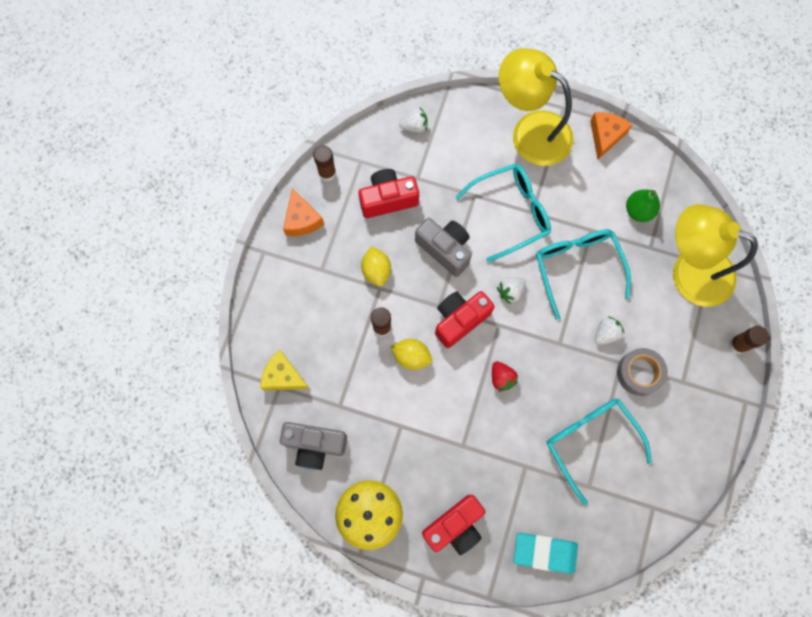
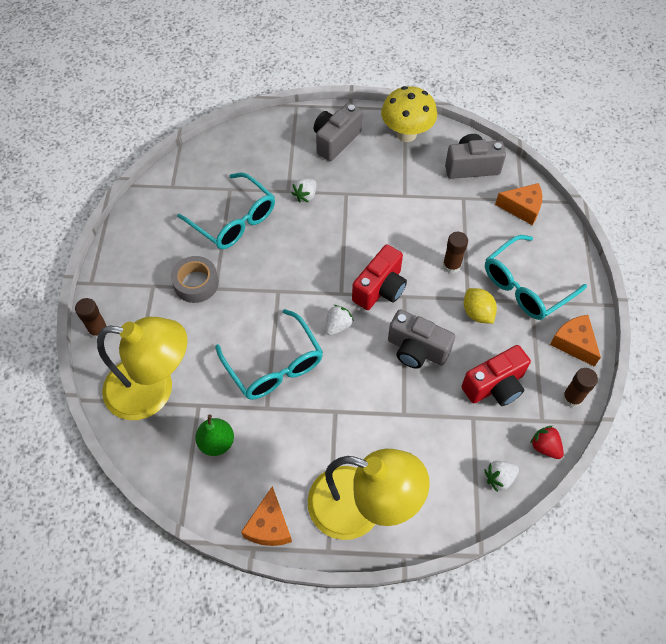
camera: 165 degrees right, 15 degrees down
yellow cheese [260,350,310,391] -> orange cheese [495,183,542,225]
yellow lemon [390,339,432,370] -> none
red camera [422,495,485,555] -> grey camera [314,103,362,161]
turquoise glasses [456,164,551,262] -> turquoise glasses moved to [485,235,587,320]
red strawberry [492,361,518,392] -> red strawberry moved to [530,426,564,459]
turquoise eraser [513,533,578,574] -> none
white strawberry [595,317,624,345] -> white strawberry moved to [292,178,316,203]

